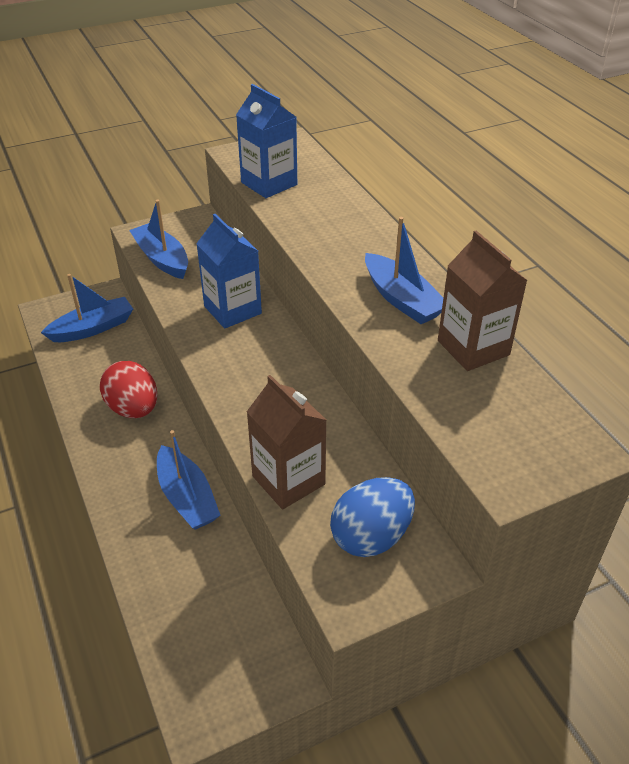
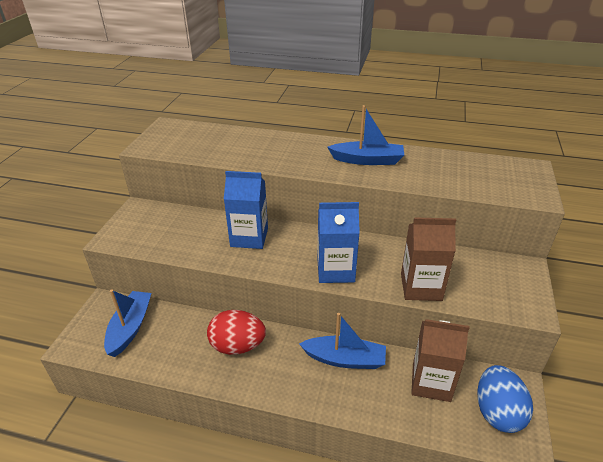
camera: 50 degrees left, 5 degrees down
blue boat [129,200,188,279] -> none
blue carton [236,84,297,198] -> blue carton moved to [317,202,360,283]
blue egg [330,477,415,557] -> blue egg moved to [477,365,533,433]
brown carton [438,231,528,371] -> brown carton moved to [411,319,470,402]

